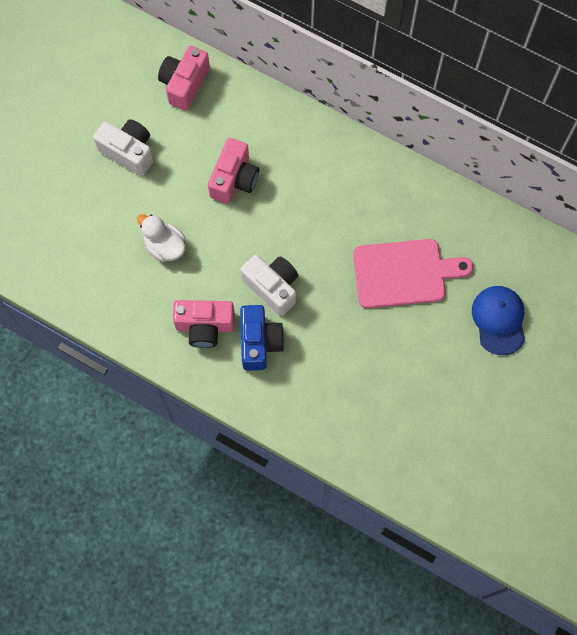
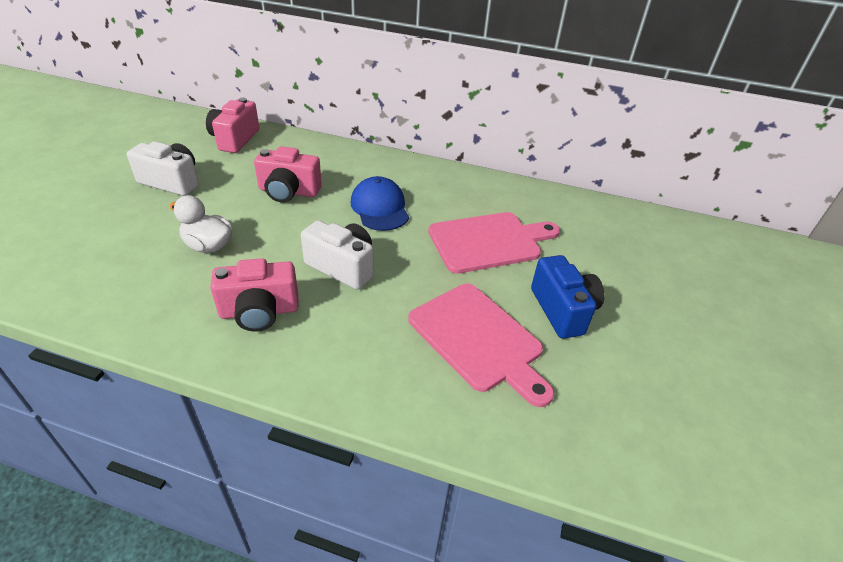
camera: 15 degrees left, 30 degrees down
pink camera [208,138,259,204] -> pink camera turned 90 degrees clockwise [254,146,322,202]
blue camera [240,305,285,371] -> blue camera moved to [531,255,604,339]
blue cap [472,286,525,355] -> blue cap moved to [350,176,409,231]
none -> pink cutting board [408,284,554,407]

